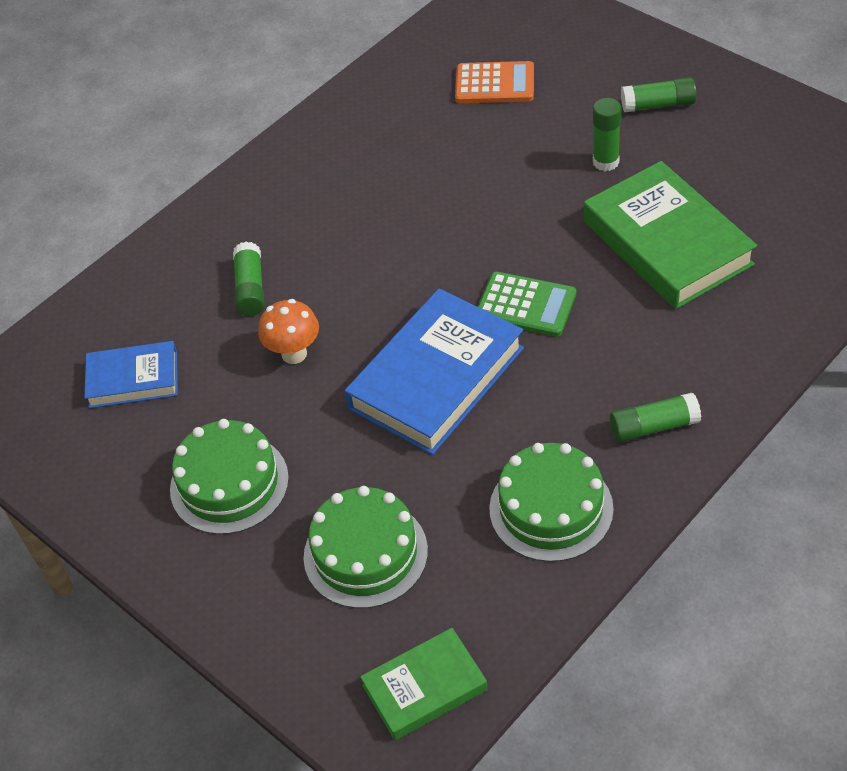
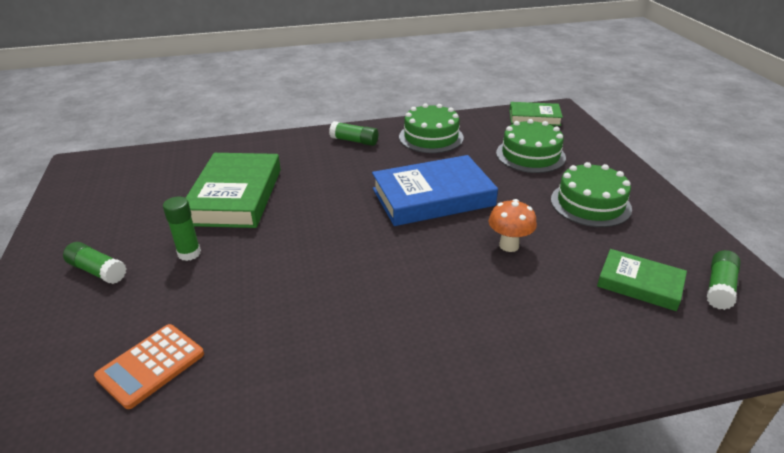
camera: 150 degrees left, 15 degrees down
blue book [84,341,178,408] -> green book [597,249,687,311]
green glue stick [233,242,264,316] -> green glue stick moved to [707,250,740,310]
orange calculator [455,61,534,103] -> orange calculator turned 90 degrees counterclockwise [94,324,204,409]
green calculator [478,272,576,337] -> none

